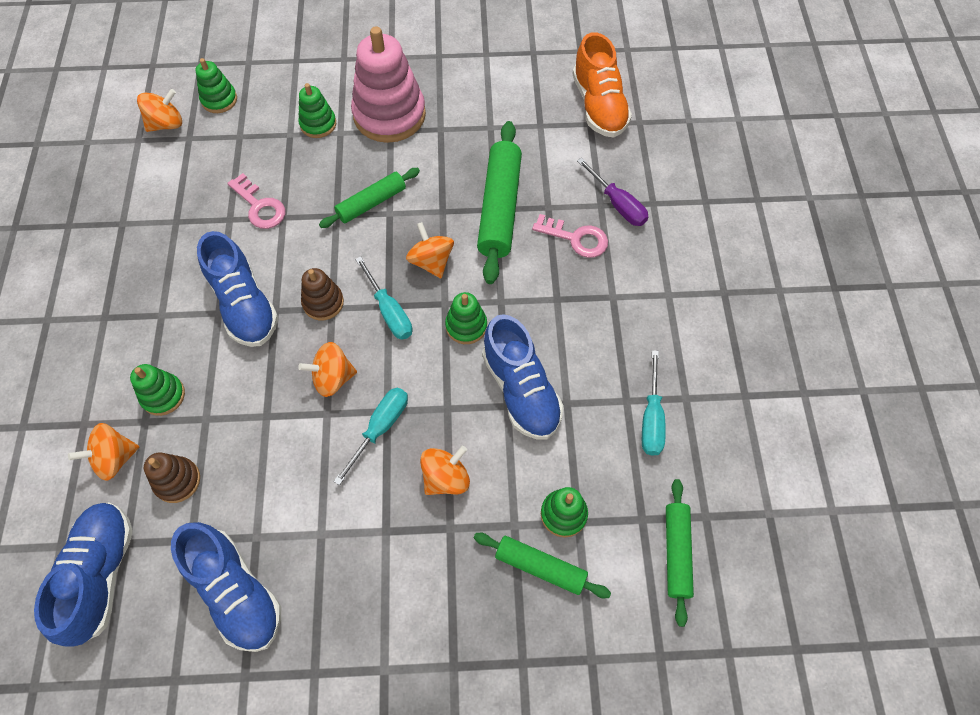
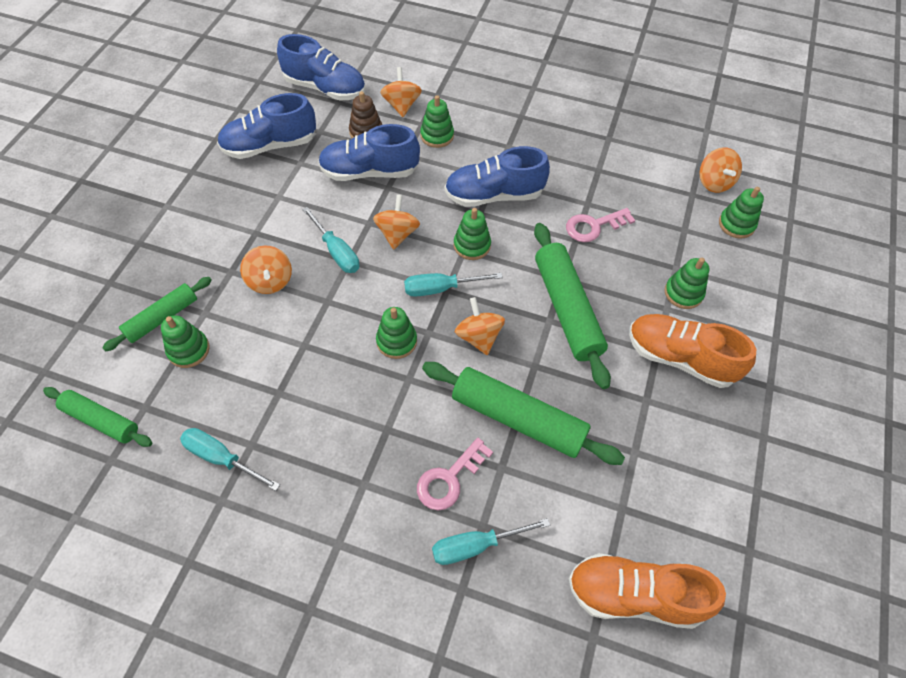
camera: 110 degrees right, 5 degrees down
brown stacking toy [301,268,344,320] -> green stacking toy [454,208,491,260]
green rolling pin [319,168,420,228] -> green rolling pin [534,223,611,389], size x1.65
pink stacking toy [351,26,426,143] -> orange shoe [629,314,756,388]
orange spinning top [406,222,454,278] -> orange spinning top turned 105 degrees counterclockwise [455,297,505,355]
blue shoe [482,314,564,440] -> blue shoe moved to [318,124,420,181]
purple screwdriver [577,158,648,226] -> turquoise screwdriver [432,518,550,565]

